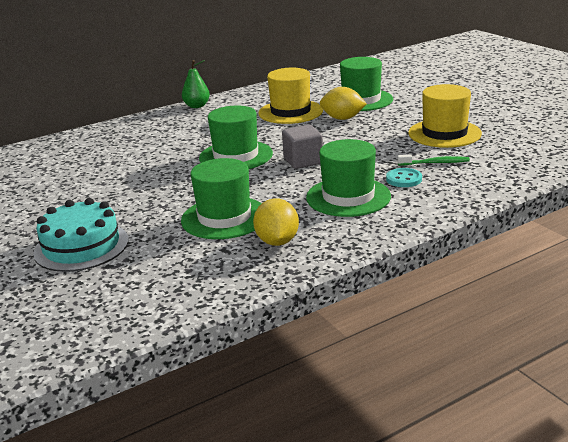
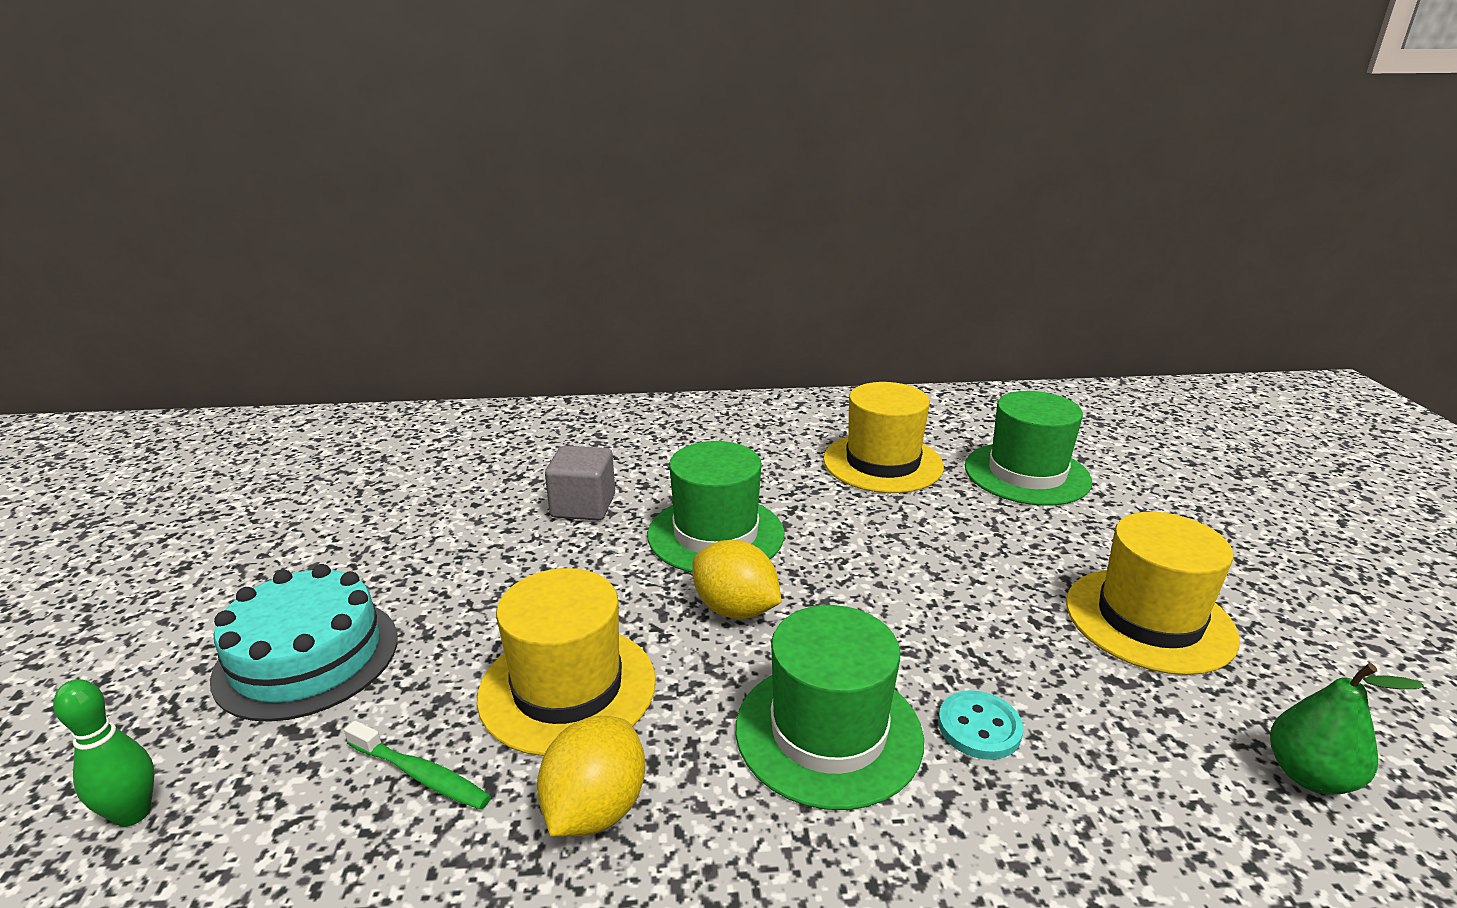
camera: 25 degrees right, 0 degrees up
green hat [181,158,262,239] -> yellow hat [477,568,656,756]
green pear [182,60,210,108] -> green pear moved to [1270,663,1424,795]
grey cube [282,125,323,169] -> grey cube moved to [545,446,615,521]
yellow lemon [320,87,367,120] -> yellow lemon moved to [692,540,782,619]
green toothbrush [397,154,470,165] -> green toothbrush moved to [344,720,491,810]
none -> green bowling pin [53,679,154,827]

